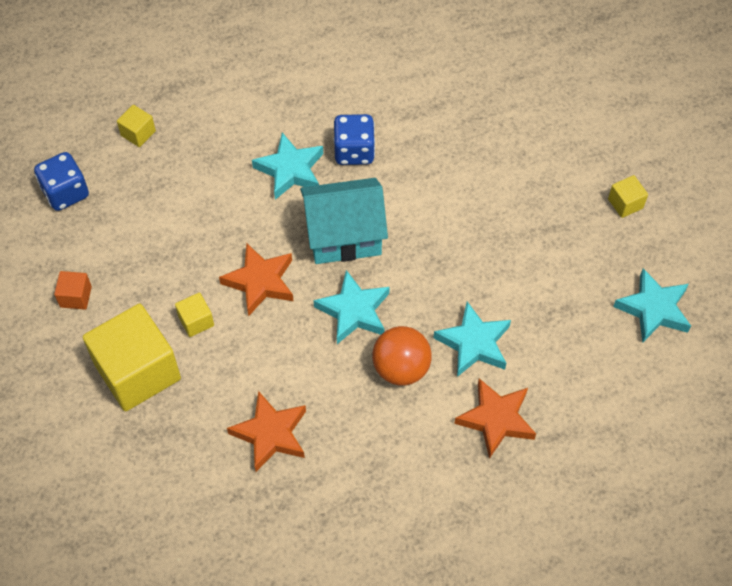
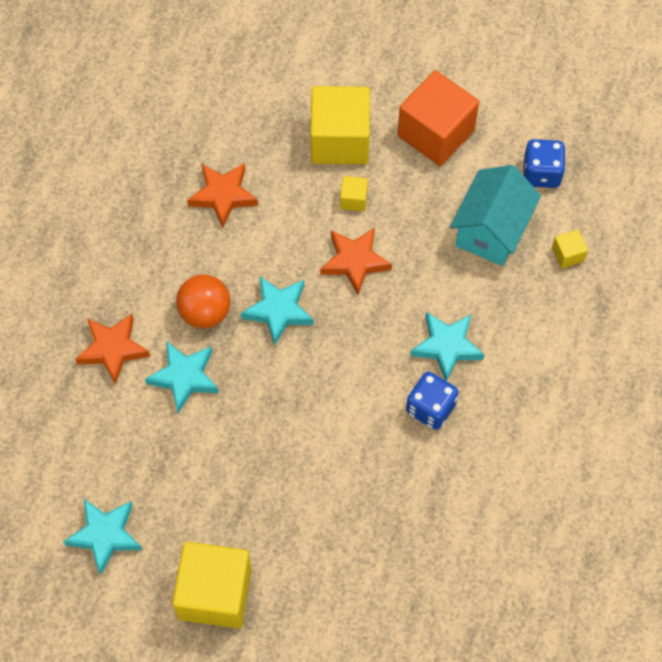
camera: 125 degrees right, 5 degrees up
orange cube [54,271,92,310] -> orange cube [398,71,479,166], size x2.30
turquoise house [300,178,388,264] -> turquoise house moved to [450,165,541,266]
yellow cube [608,175,648,218] -> yellow cube [172,542,252,628], size x2.30

